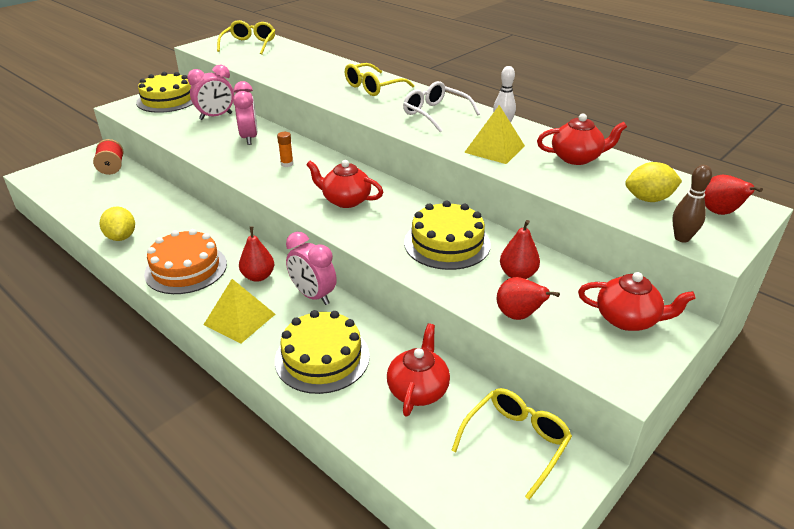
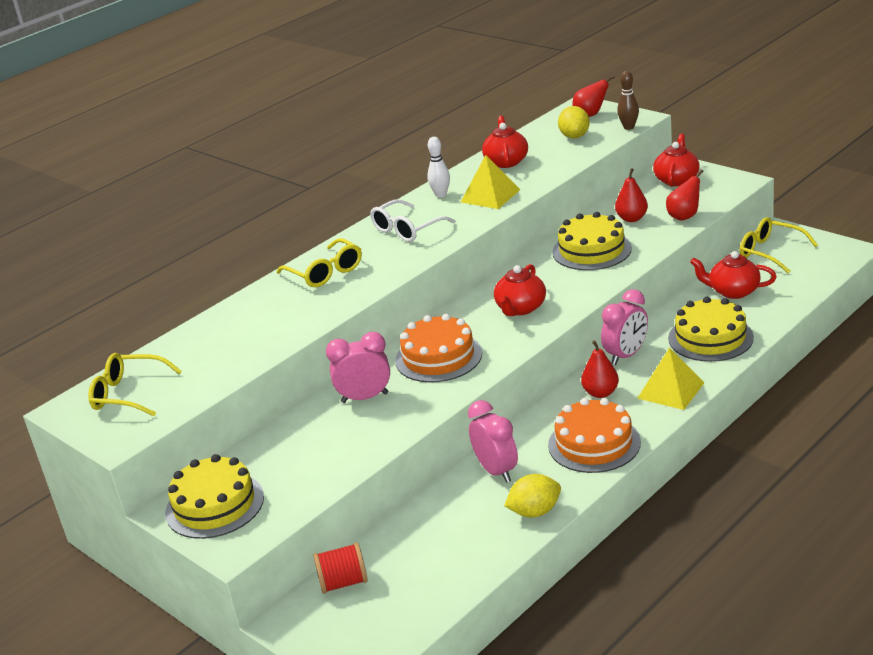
camera: 85 degrees left, 5 degrees down
pink clock [187,65,234,120] -> pink clock moved to [468,400,518,483]
orange glue stick [277,132,294,167] -> orange cake [395,314,482,382]

